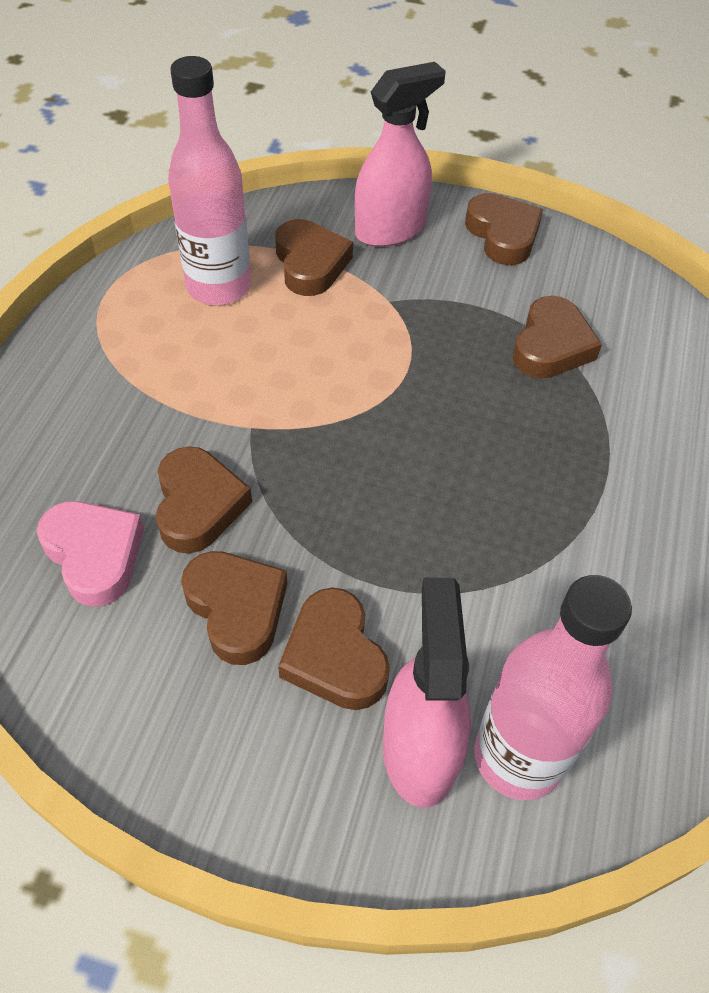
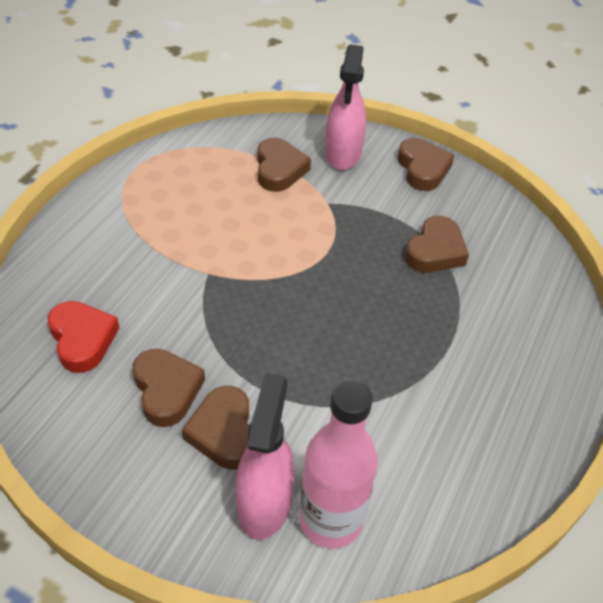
camera: 10 degrees right, 5 degrees down
pink heart [37,501,144,607] -> red heart [48,301,119,373]
brown heart [156,446,252,553] -> none
pink bottle [168,56,251,305] -> none
pink spray bottle [355,62,446,247] -> pink spray bottle turned 120 degrees clockwise [325,44,366,170]

